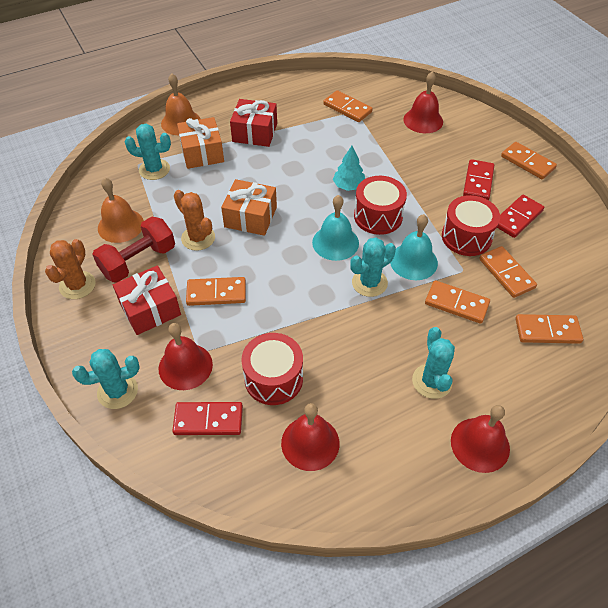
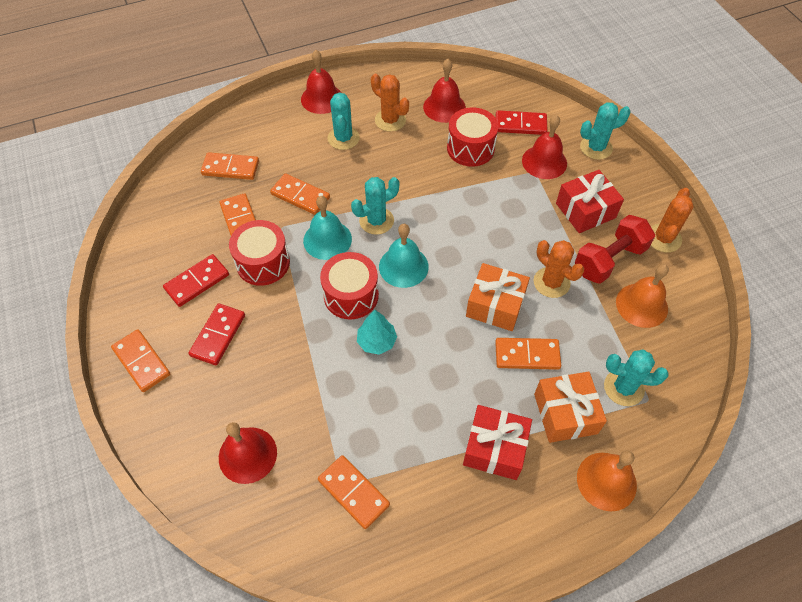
camera: 175 degrees left, 5 degrees up
orange domino [186,277,246,306] -> orange domino moved to [495,338,561,370]
none -> orange cactus [371,74,409,132]

